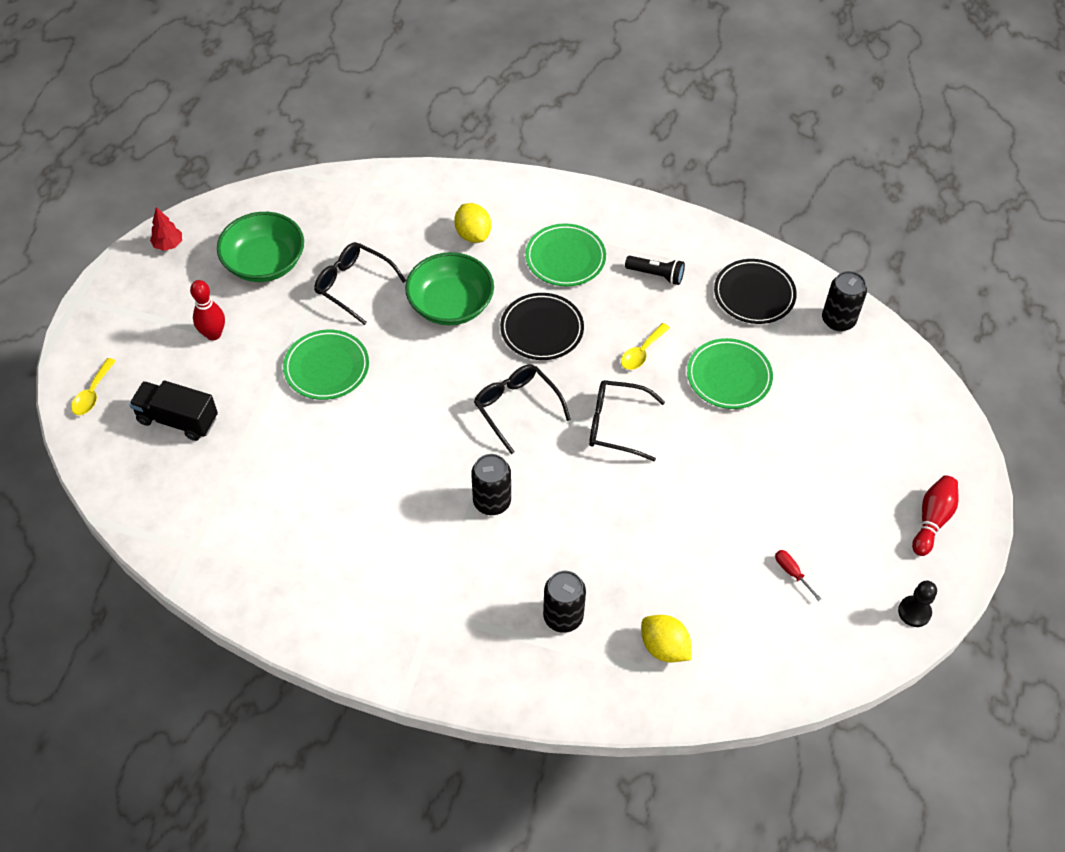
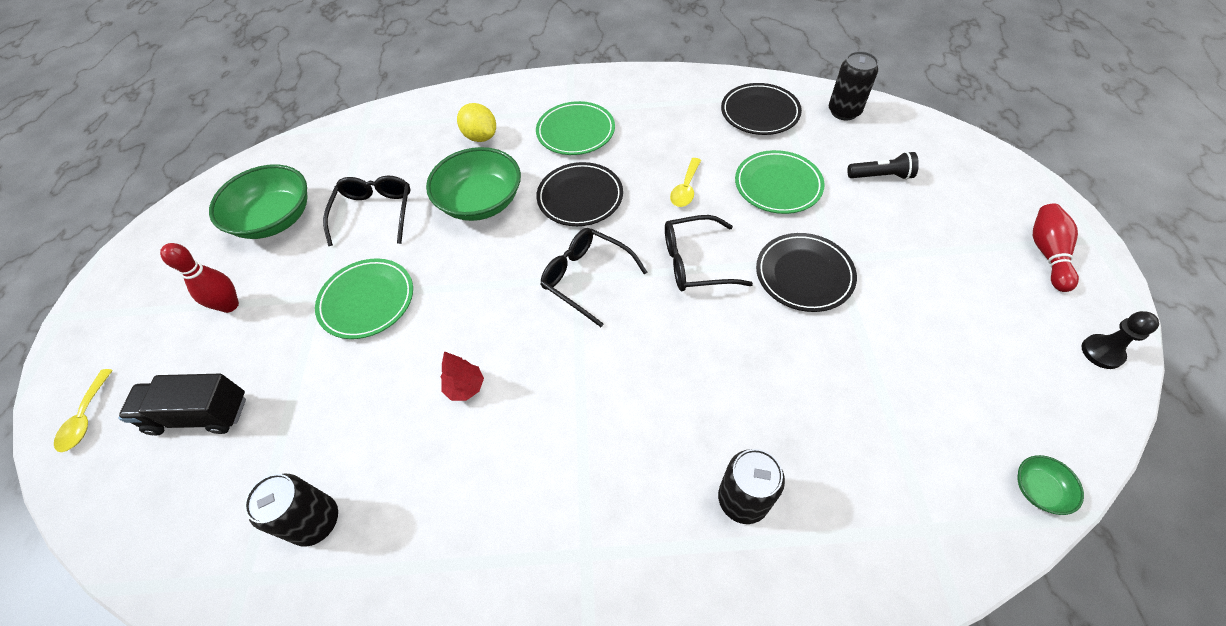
camera: 15 degrees left, 0 degrees up
red tree [150,207,182,251] -> red tree moved to [441,351,484,401]
black glasses [314,242,406,325] -> black glasses turned 75 degrees clockwise [323,176,411,246]
black can [471,454,511,515] -> black can moved to [244,474,338,547]
black flashlight [625,256,685,285] -> black flashlight moved to [847,151,919,180]
yellow lemon [641,615,692,662] -> none
red screwdriver [775,550,822,601] -> none
none -> black plate [756,233,857,312]
none -> green bowl [1018,455,1084,515]

